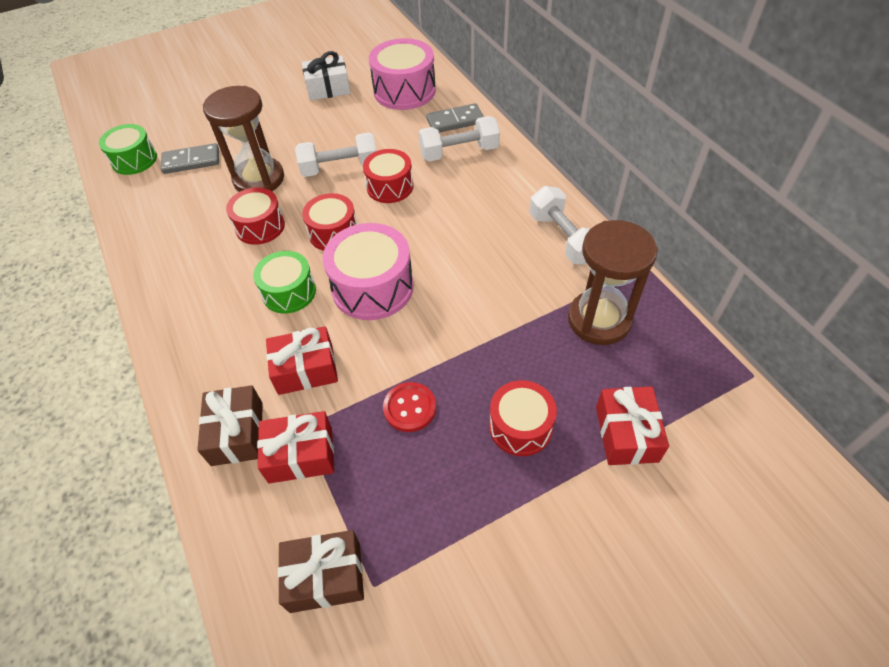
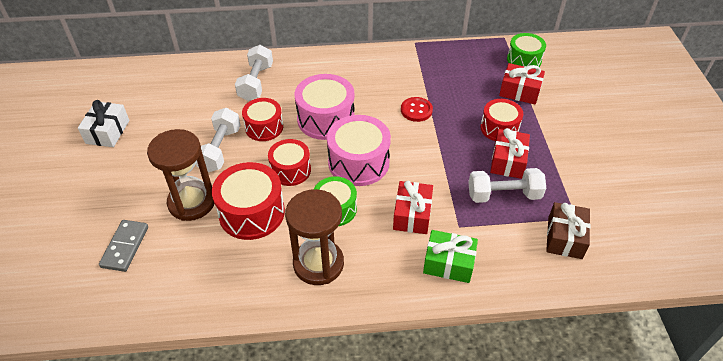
camera: 70 degrees left, 5 degrees down
green drum [99,124,157,175] -> green drum moved to [507,33,546,69]
brown gift [197,385,263,466] -> green gift [423,230,478,283]
red drum [226,188,285,245] -> red drum [212,162,285,240], size x1.53
red gift [257,411,334,484] -> red gift moved to [490,128,530,179]
pink drum [369,38,436,110] -> pink drum moved to [295,74,355,140]
red button [383,382,436,432] -> red button moved to [401,97,433,122]
grey domino [426,103,484,133] -> none
white dumbbell [529,186,591,265] -> white dumbbell moved to [468,168,546,203]
brown hourglass [568,220,658,345] -> brown hourglass moved to [285,189,344,285]

